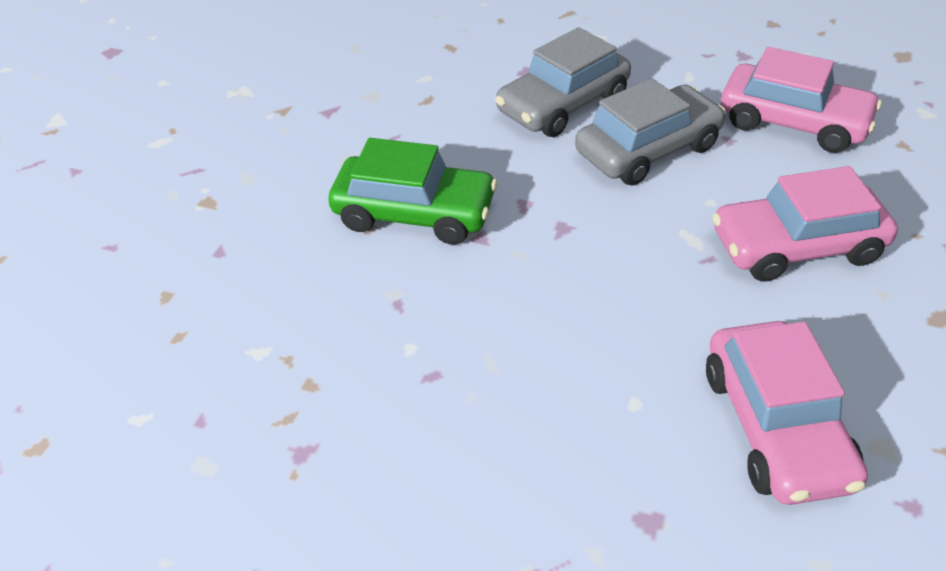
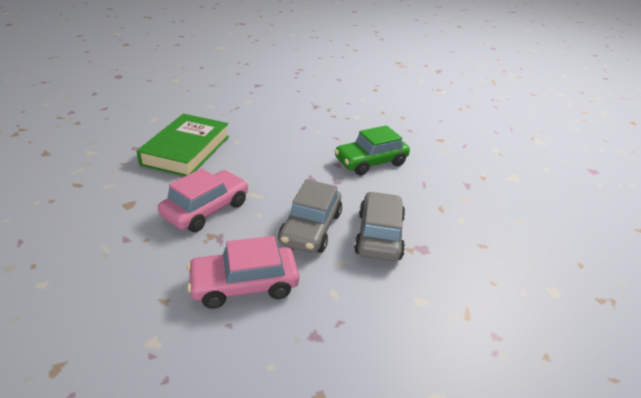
camera: 135 degrees right, 10 degrees down
pink car [706,321,868,505] -> green book [136,114,229,177]

